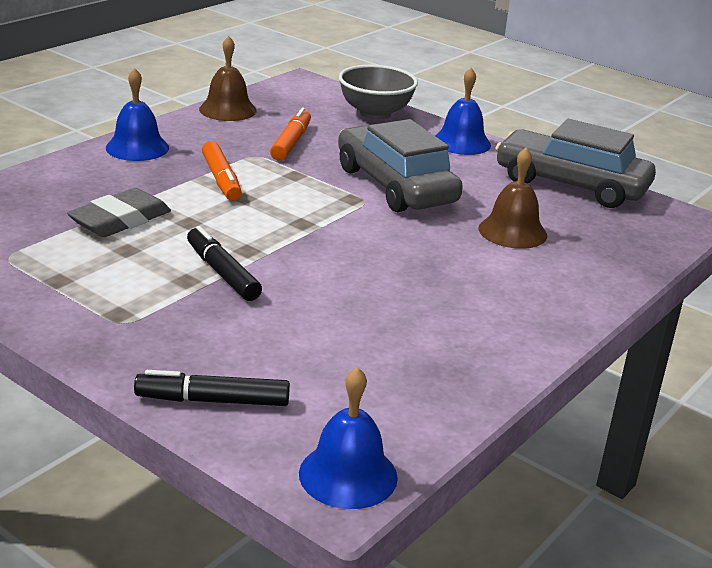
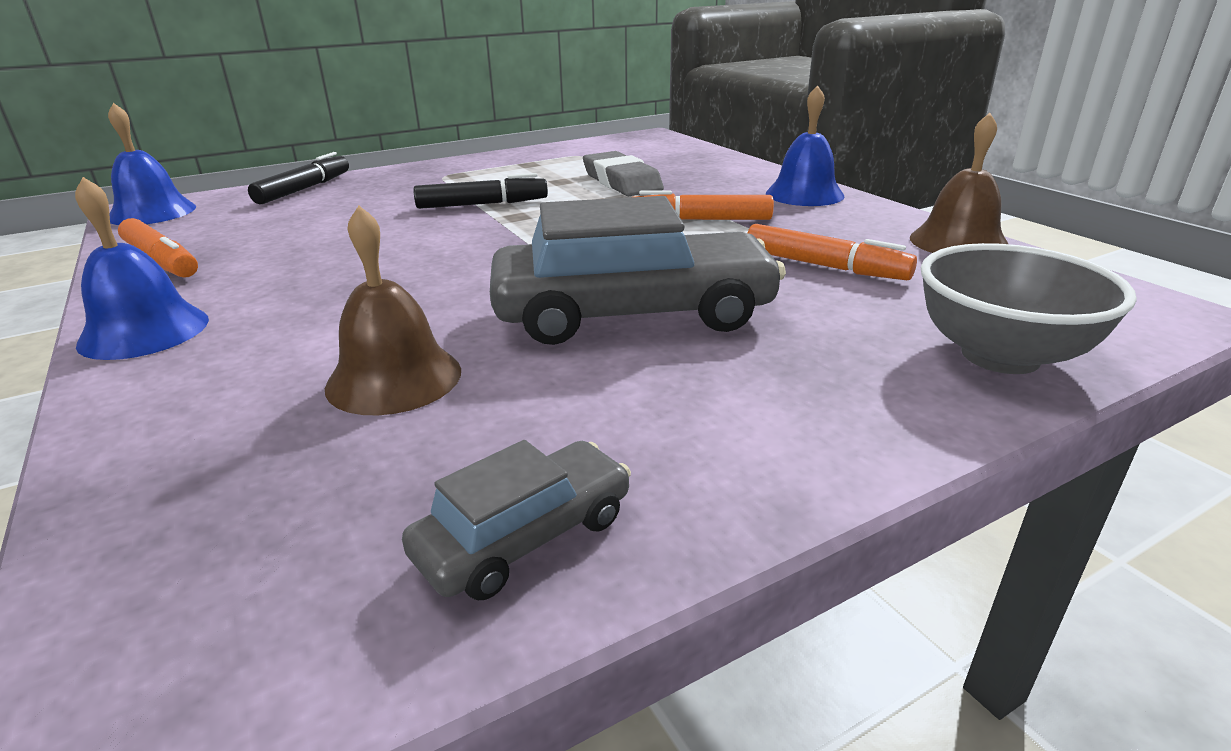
camera: 115 degrees right, 0 degrees up
blue bell [435,68,491,155] -> blue bell moved to [75,177,209,360]
grey car [495,119,656,208] -> grey car [402,440,631,600], size x0.50
none -> orange marker [118,218,198,278]

